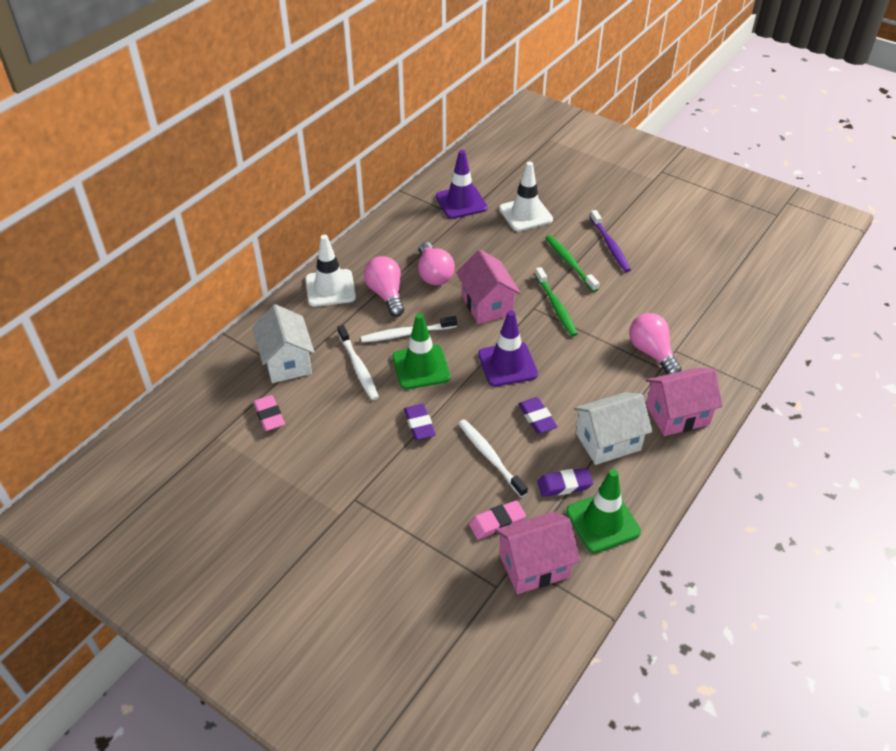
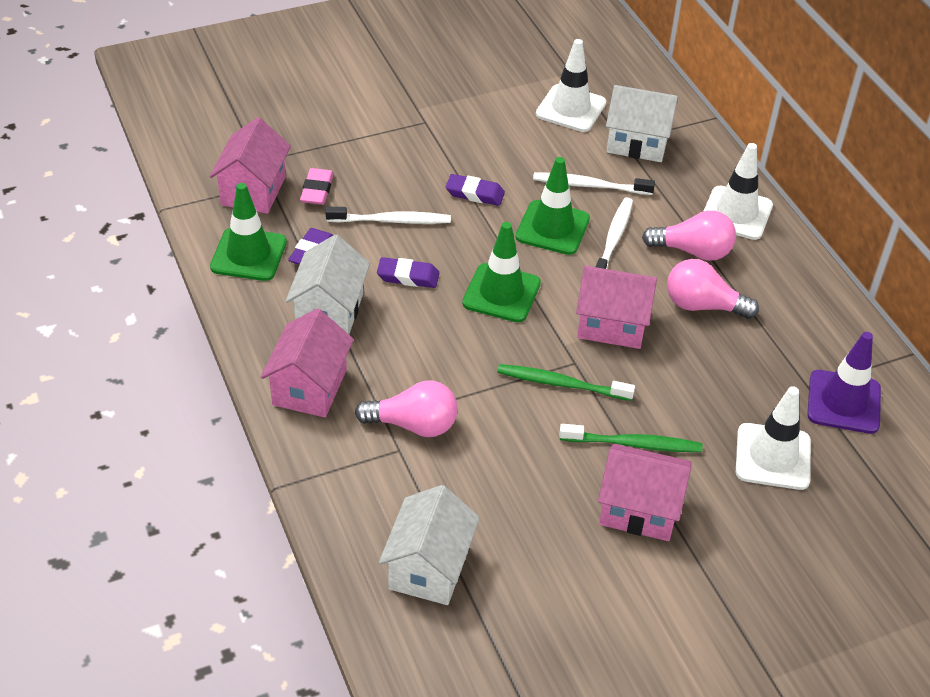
camera: 120 degrees right, 0 degrees up
pink eraser [253,395,285,431] -> white traffic cone [536,39,606,132]
purple traffic cone [478,310,538,386] -> green traffic cone [462,222,541,322]
purple toothbrush [590,210,631,272] -> pink house [598,444,692,541]
none -> white house [379,485,480,605]

